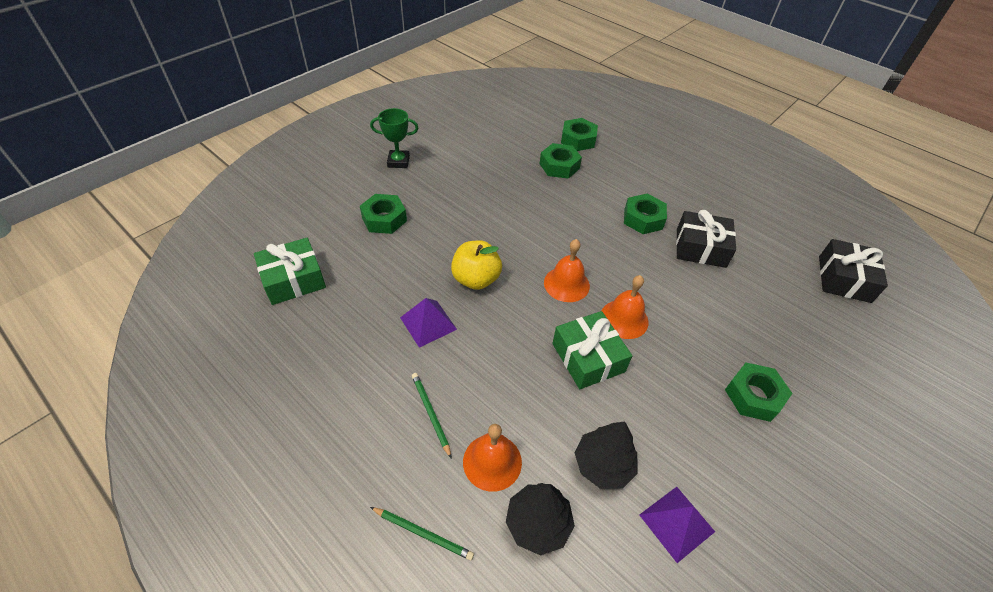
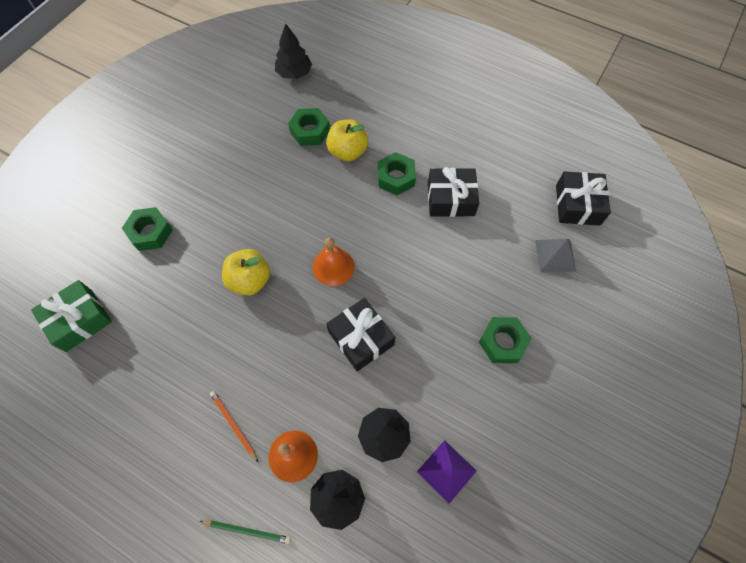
camera: 10 degrees left, 15 degrees up
green trophy [370,108,418,168] -> none
purple pyramid [400,298,457,348] -> none
green pencil [412,373,452,459] -> orange pencil [210,391,259,463]
green gift [552,311,632,389] -> black gift [326,298,395,371]
green nut [561,118,598,151] -> none
orange bell [601,275,649,339] -> none
none -> black tree [275,23,312,79]
none -> yellow apple [327,119,368,161]
none -> grey pyramid [535,239,576,272]

